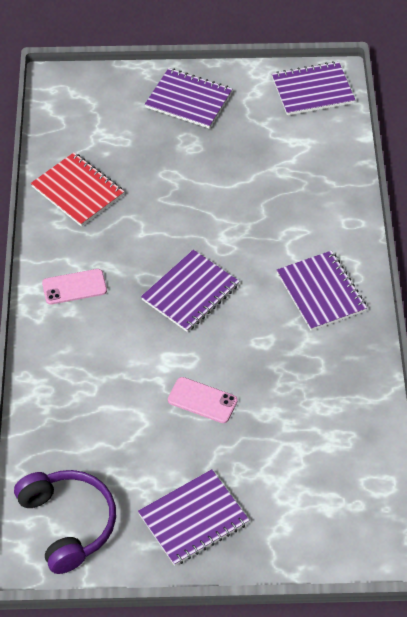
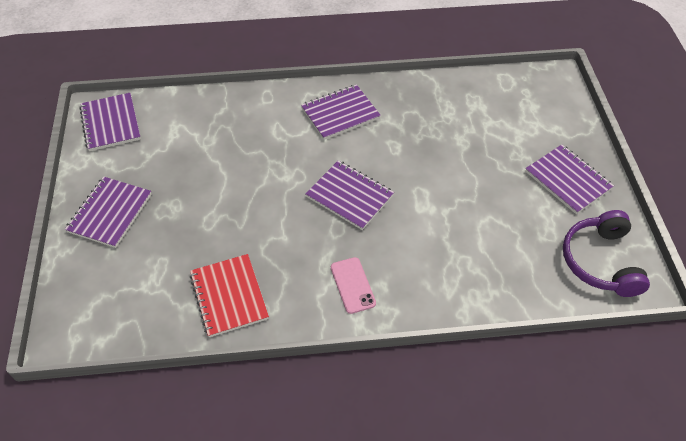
camera: 95 degrees left, 0 degrees up
purple headphones [14,470,116,574] -> purple headphones turned 60 degrees counterclockwise [563,210,650,297]
red notebook [31,153,124,226] -> red notebook turned 60 degrees counterclockwise [190,254,269,337]
pink phone [168,377,238,423] -> none

